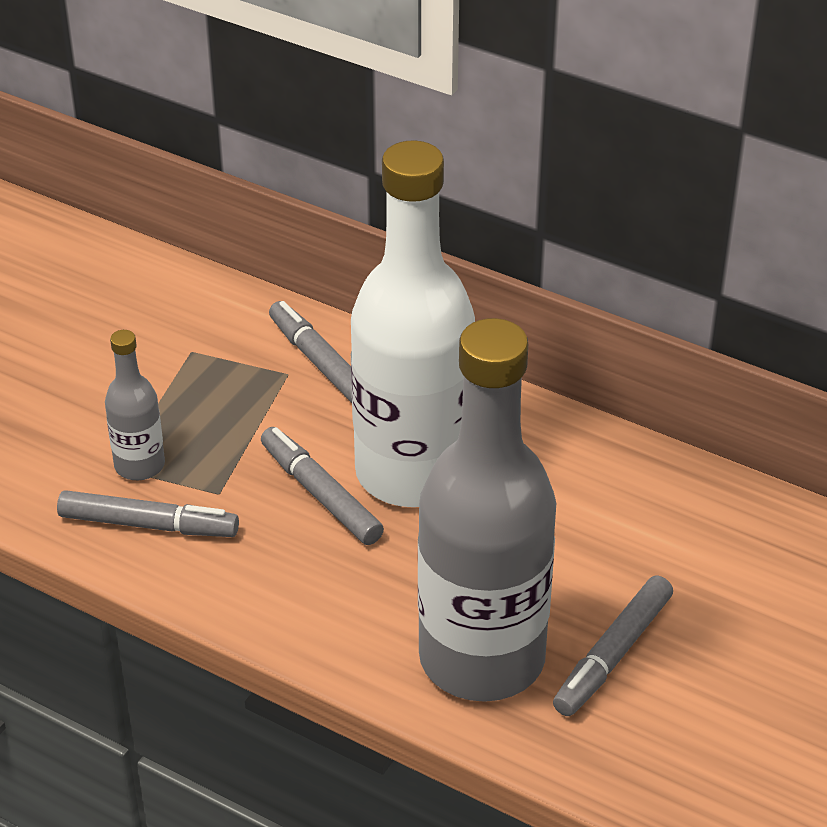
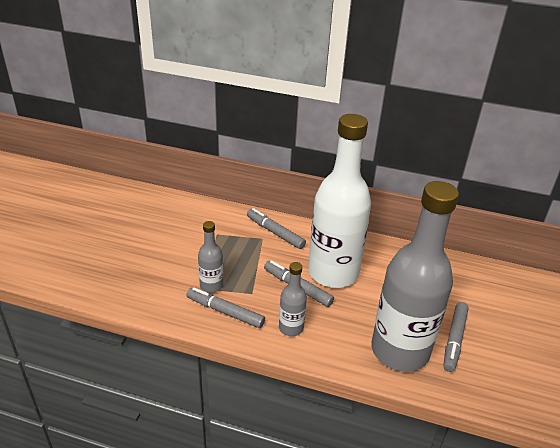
camera: 15 degrees left, 5 degrees down
grey marker [57,490,239,537] -> grey marker turned 150 degrees counterclockwise [186,288,265,328]
none -> grey bottle [279,262,307,336]

